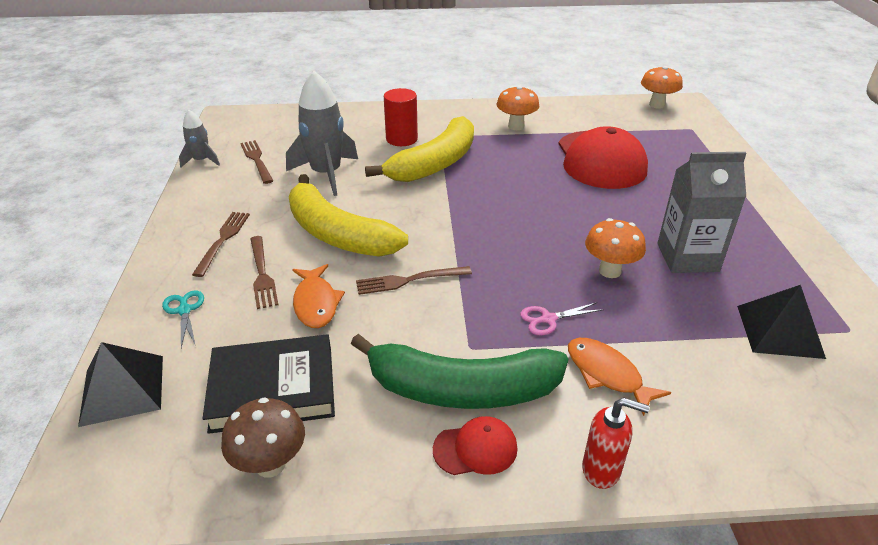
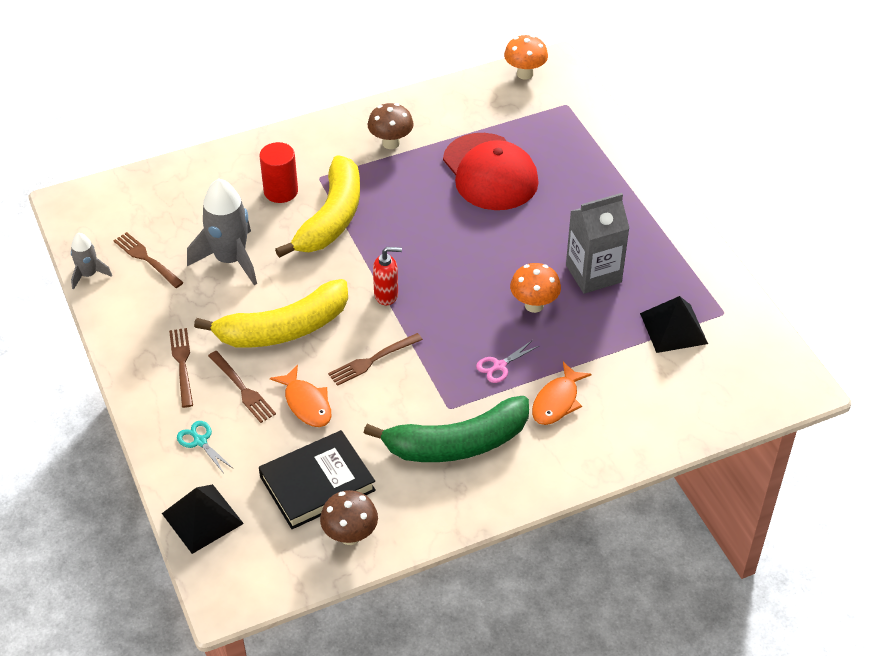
camera: 20 degrees left, 10 degrees up
yellow banana [289,174,408,257] -> yellow banana turned 45 degrees counterclockwise [194,279,348,348]
red cap [433,416,518,475] -> none
orange mushroom [497,86,540,130] -> brown mushroom [367,103,414,149]
orange fish [568,338,671,416] -> orange fish turned 90 degrees counterclockwise [532,362,592,425]
red soap dispenser [582,398,650,489] -> red soap dispenser moved to [373,247,402,305]

